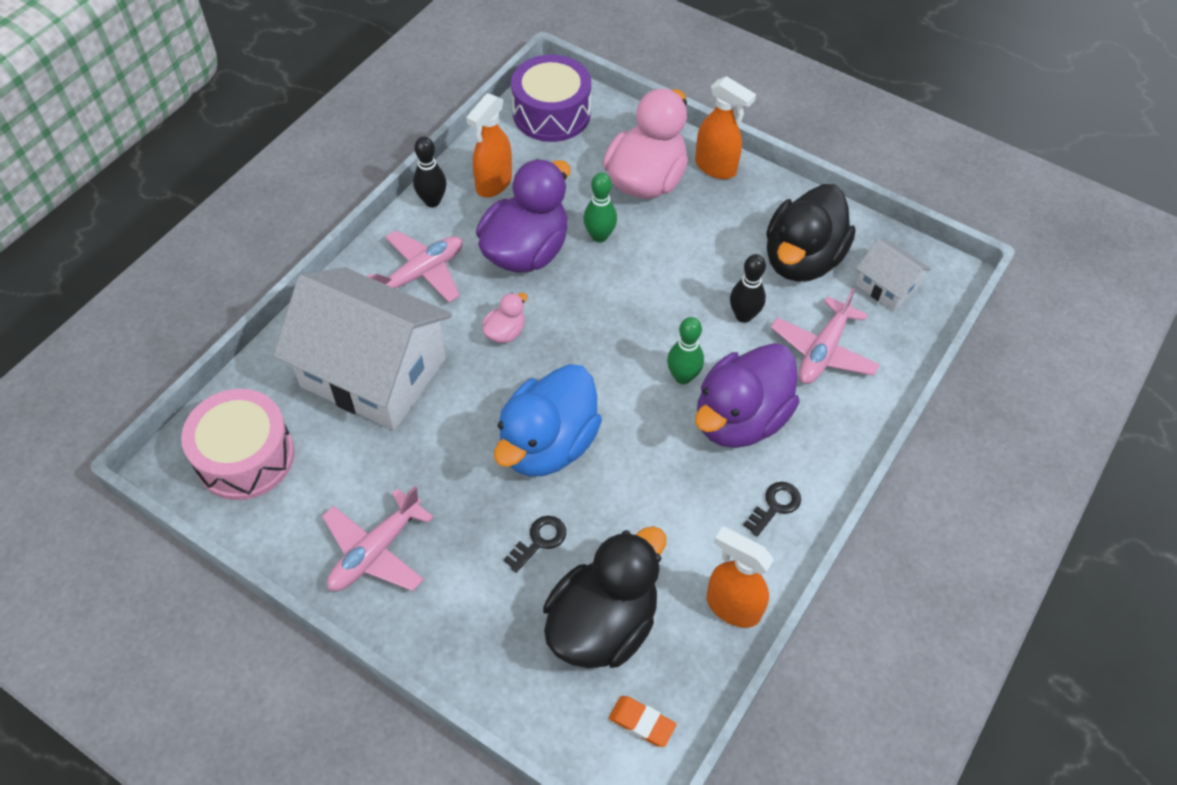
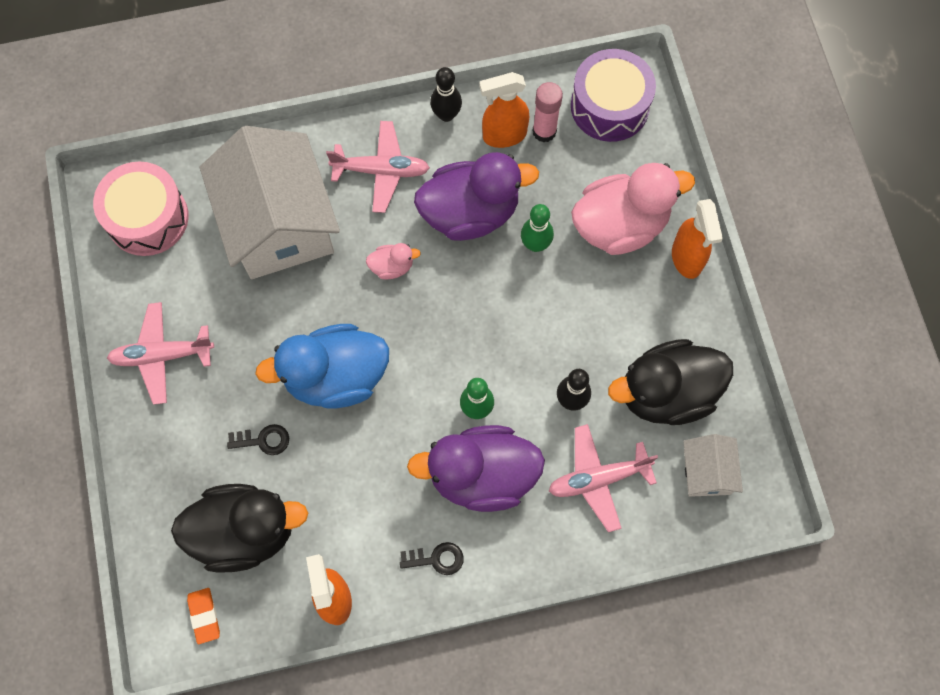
camera: 45 degrees right, 15 degrees up
none -> pink glue stick [532,82,563,143]

